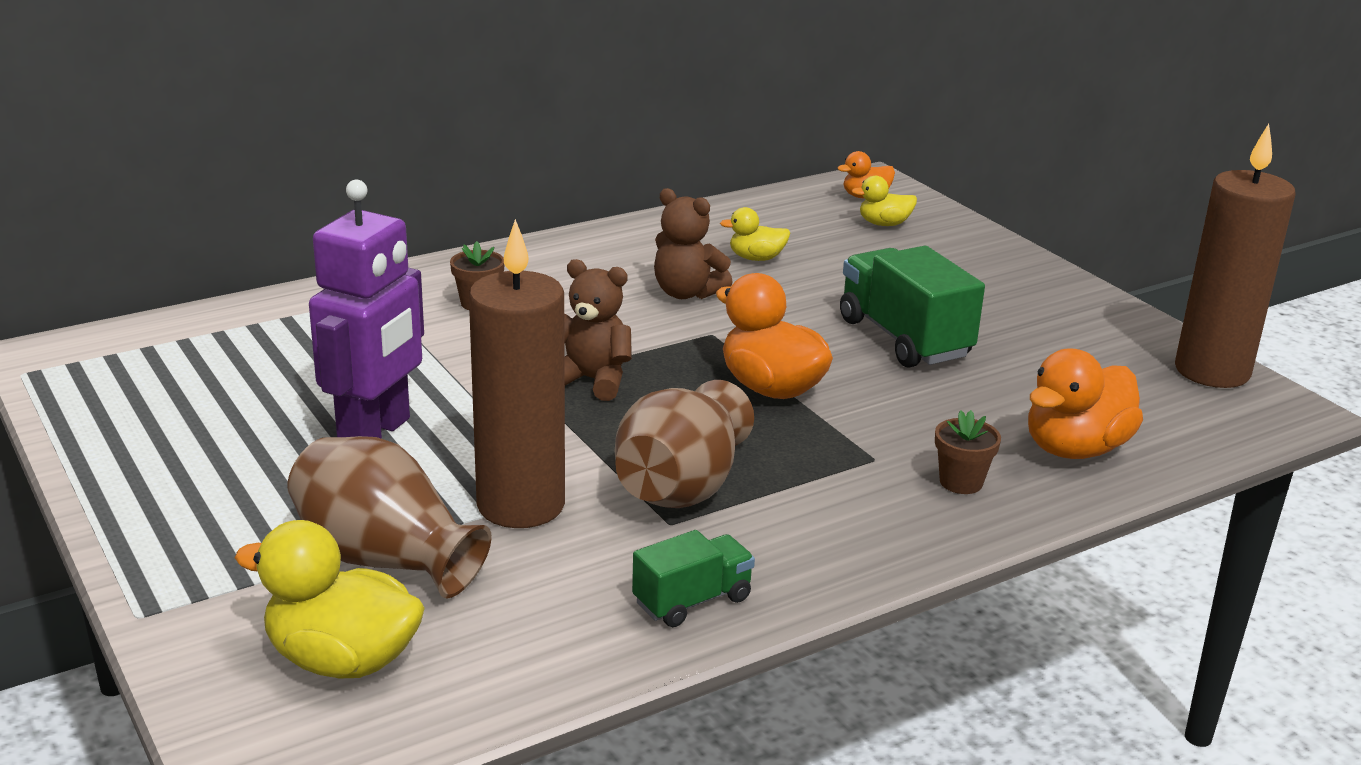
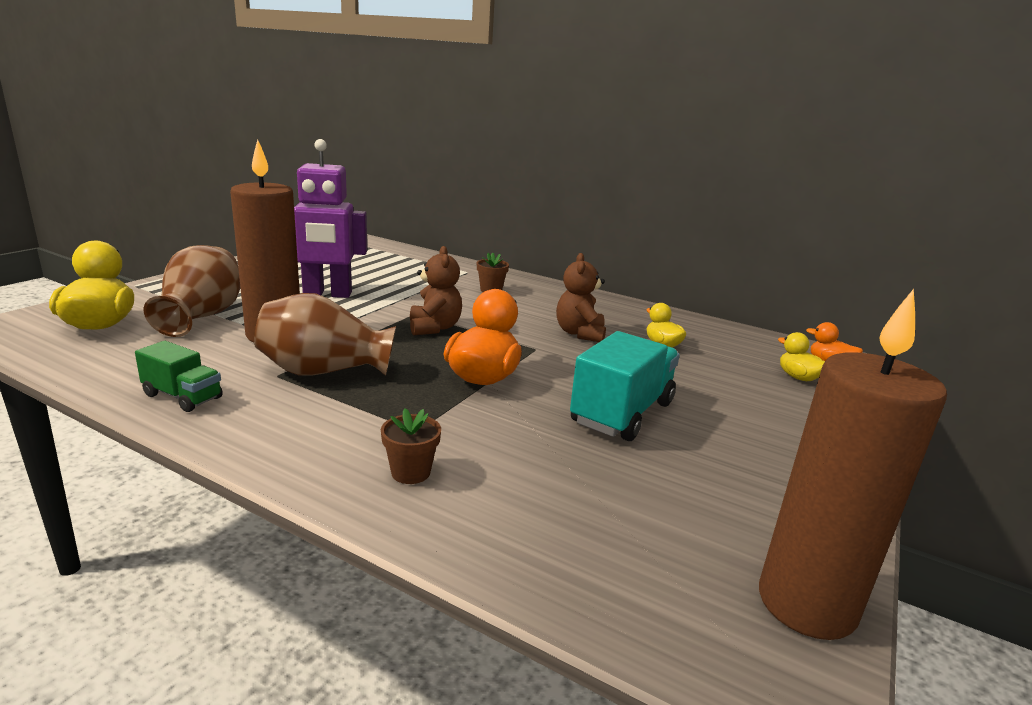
camera: 60 degrees right, 5 degrees down
green truck [840,246,985,368] -> turquoise truck [570,331,680,441]
orange duck [1028,348,1143,459] -> none

